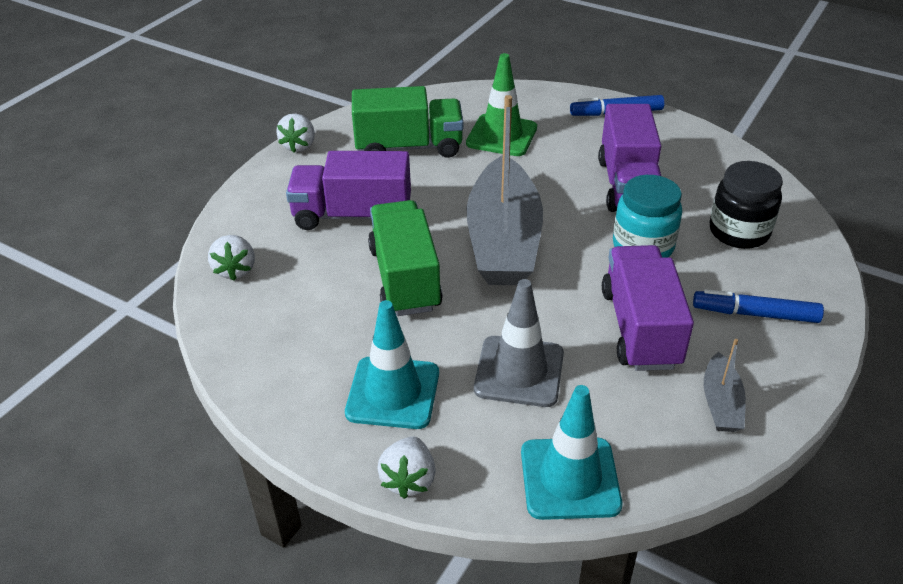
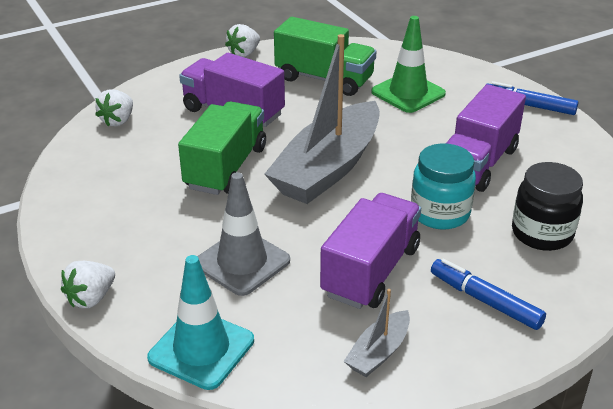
camera: 30 degrees right, 5 degrees down
turquoise traffic cone [345,300,439,429] -> none

